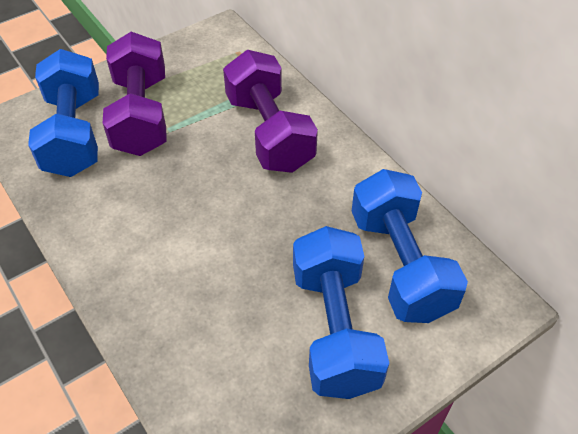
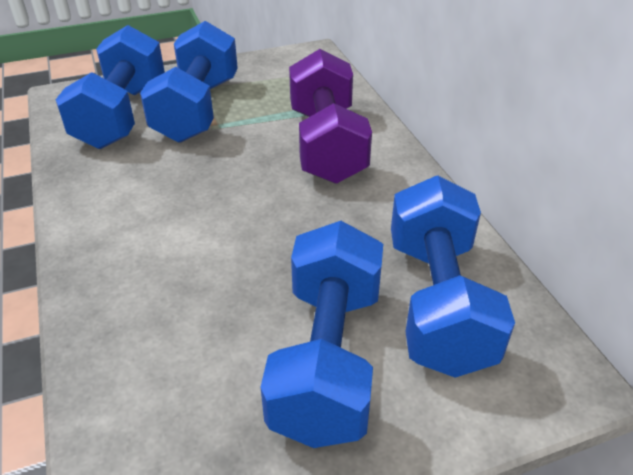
camera: 15 degrees right, 10 degrees down
purple dumbbell [103,32,167,156] -> blue dumbbell [140,21,238,143]

